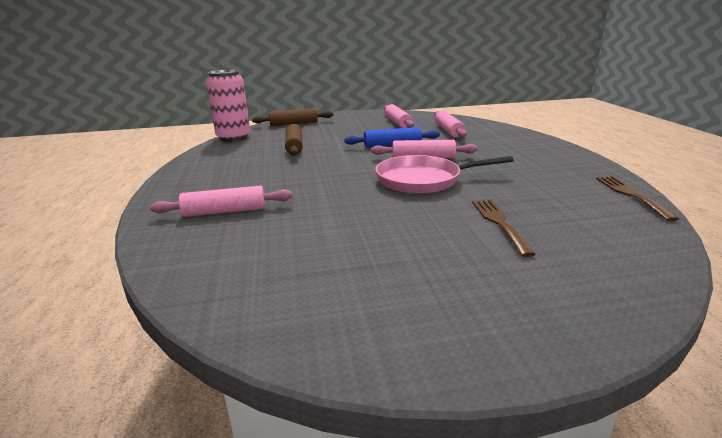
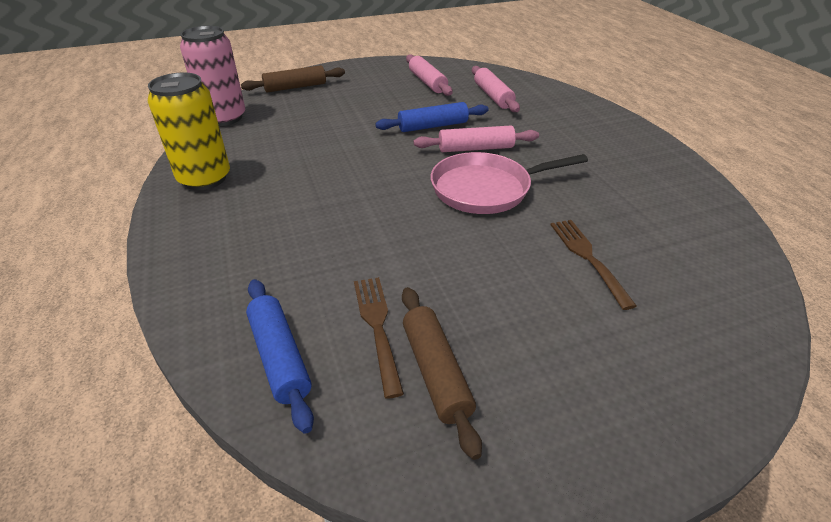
camera: 10 degrees left, 15 degrees up
pink rolling pin [150,186,292,217] -> none
brown rolling pin [285,124,303,156] -> brown rolling pin moved to [402,287,482,460]
brown fork [596,176,679,221] -> brown fork moved to [354,277,404,399]
none -> yellow can [148,72,230,190]
none -> blue rolling pin [246,279,314,434]

